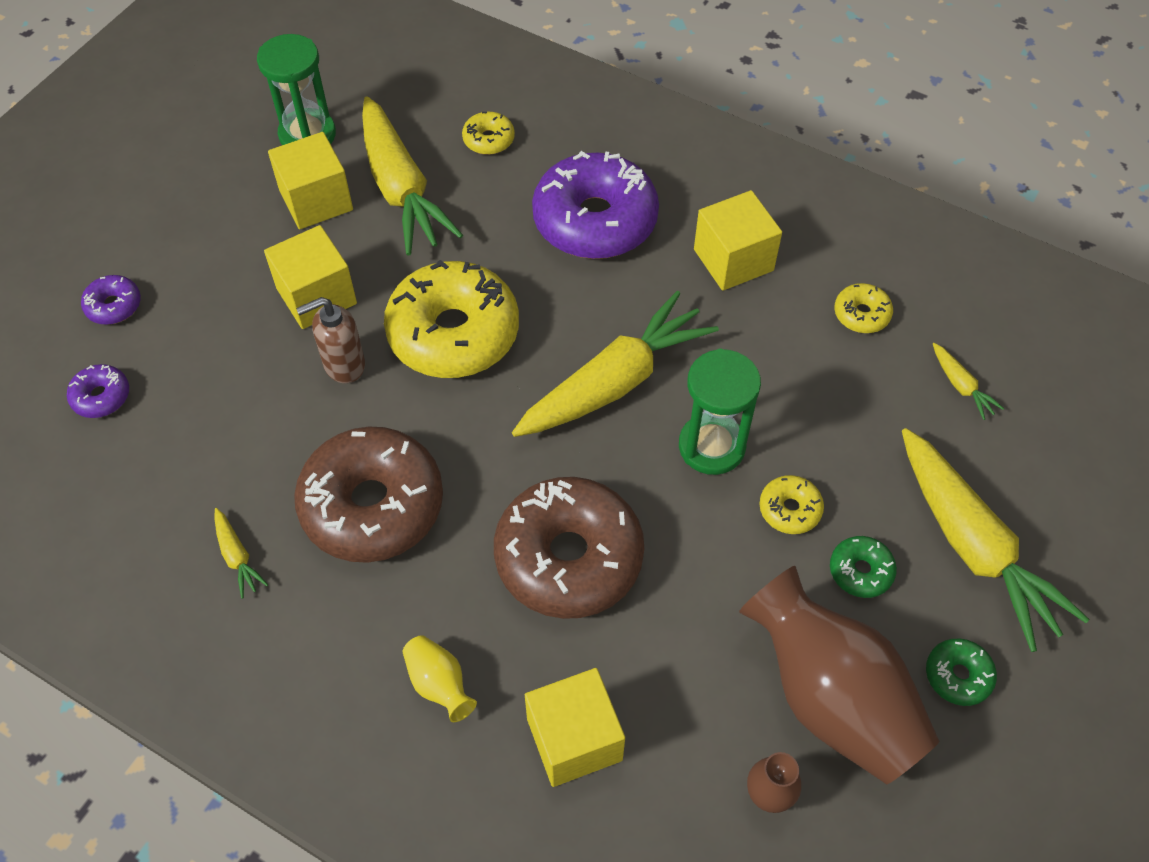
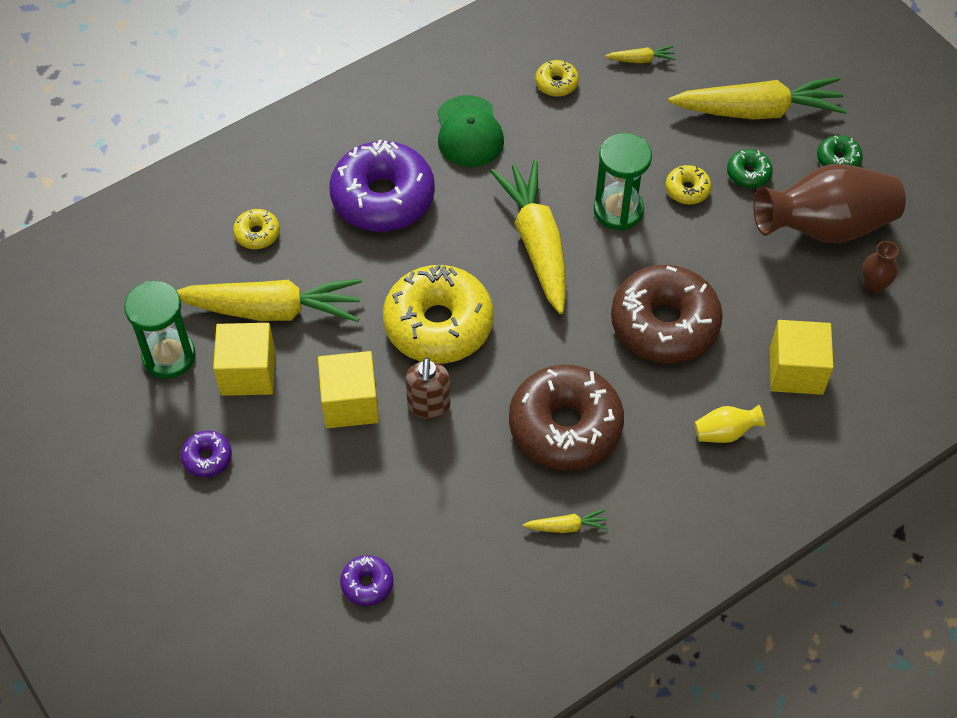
camera: 65 degrees left, 0 degrees up
purple donut [81,275,141,325] -> purple donut moved to [181,430,232,478]
yellow cube [694,190,782,291] -> green cap [438,95,504,167]

